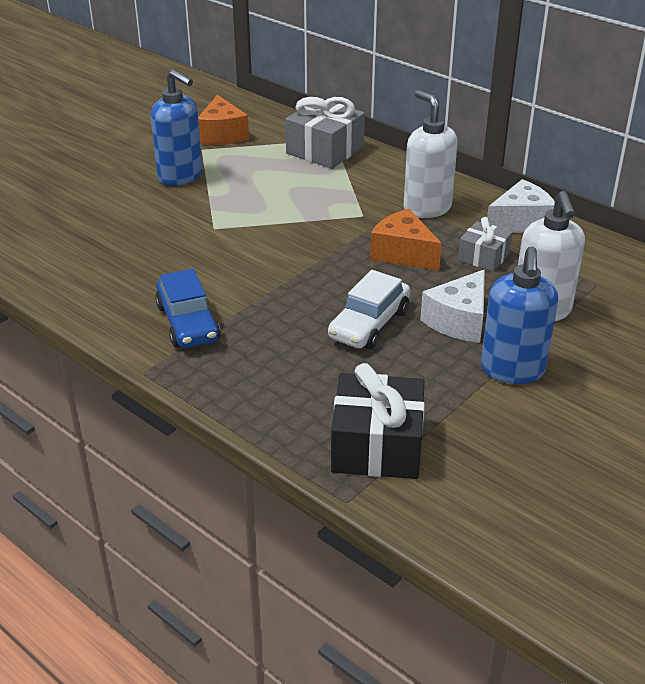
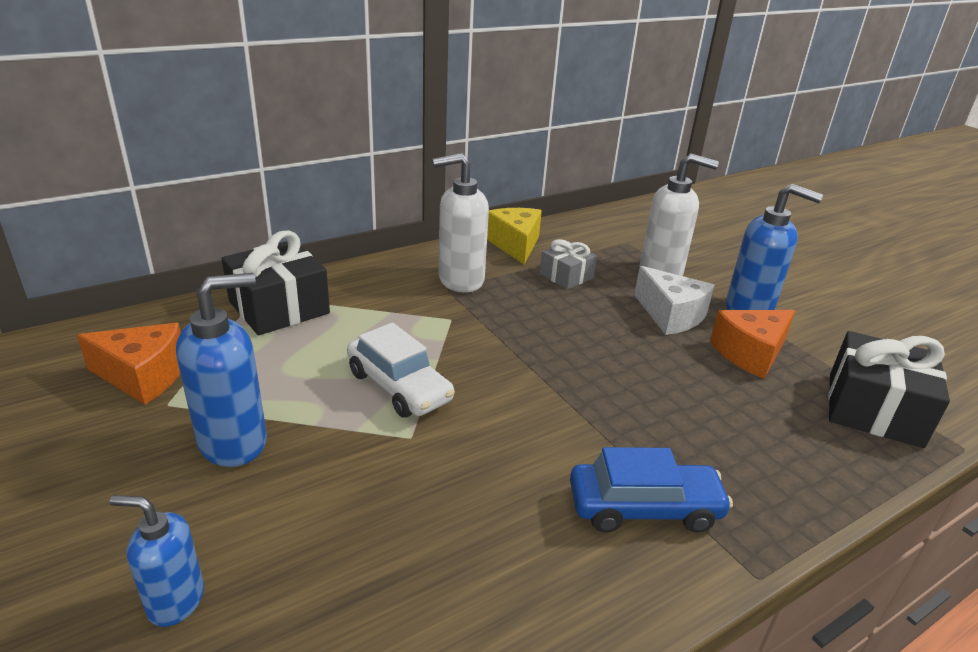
camera: 75 degrees left, 5 degrees down
grey gift [285,97,365,169] -> black gift [222,230,330,335]
white car [328,270,410,349] -> white car moved to [347,322,455,418]
orange cheese [370,209,442,271] -> orange cheese moved to [710,310,796,379]
white cheese [487,179,555,233] -> yellow cheese [487,208,542,264]
none -> blue soap dispenser [110,495,204,627]

